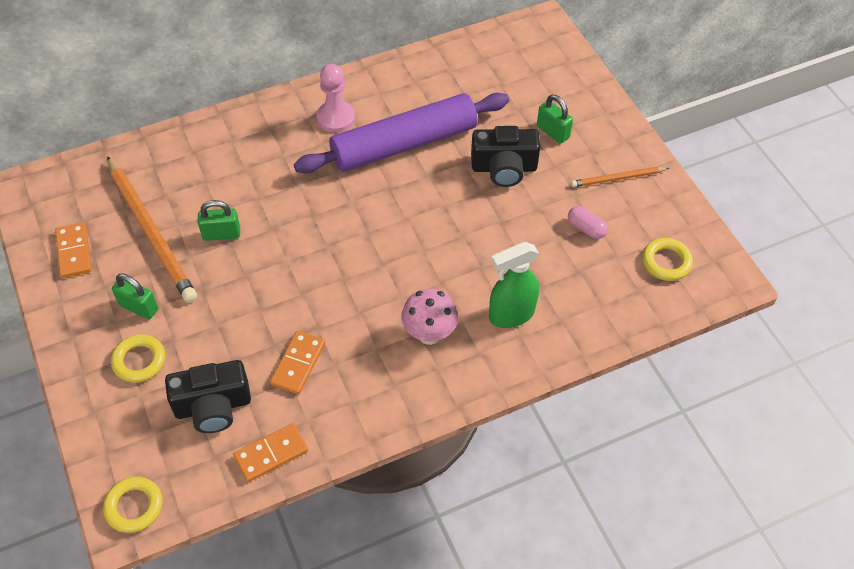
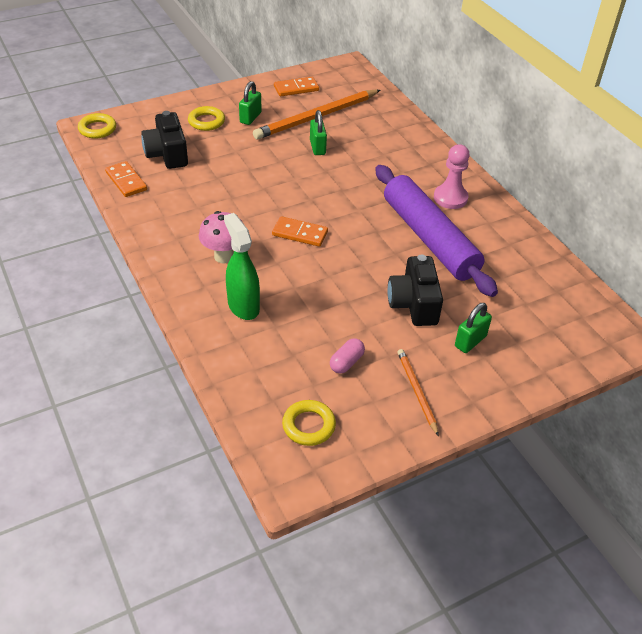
camera: 85 degrees right, 10 degrees down
orange domino [270,331,325,394] -> orange domino moved to [272,216,328,247]

